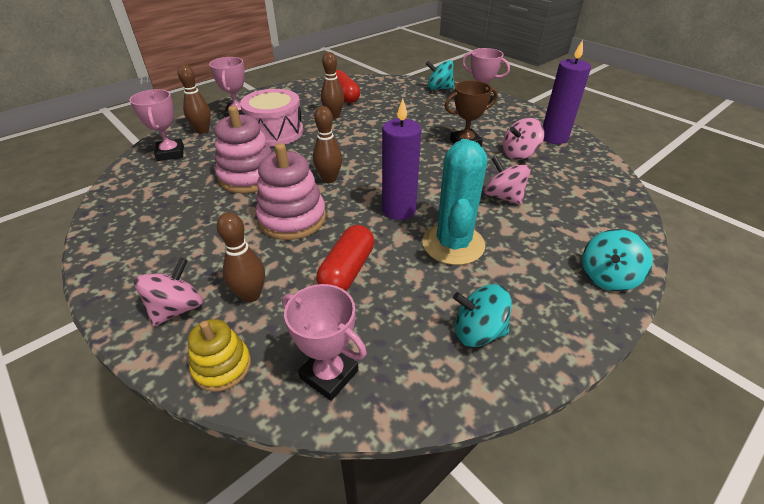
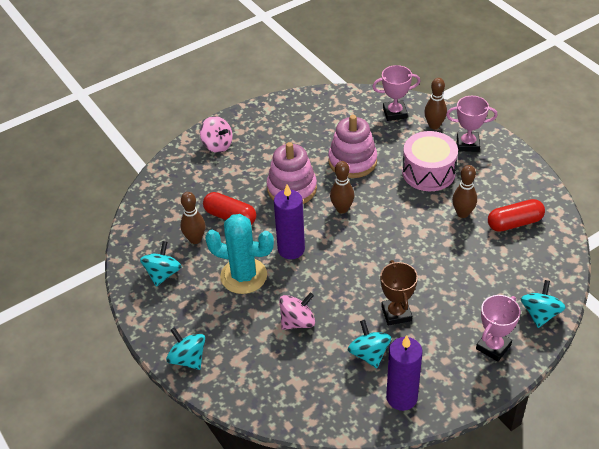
camera: 100 degrees right, 5 degrees up
yellow stacking toy [188,319,251,392] -> none
brown bowling pin [217,212,265,303] -> brown bowling pin moved to [180,192,206,244]
pink trophy [282,284,367,401] -> none
pink spinning top [503,118,544,160] -> turquoise spinning top [348,320,391,368]

